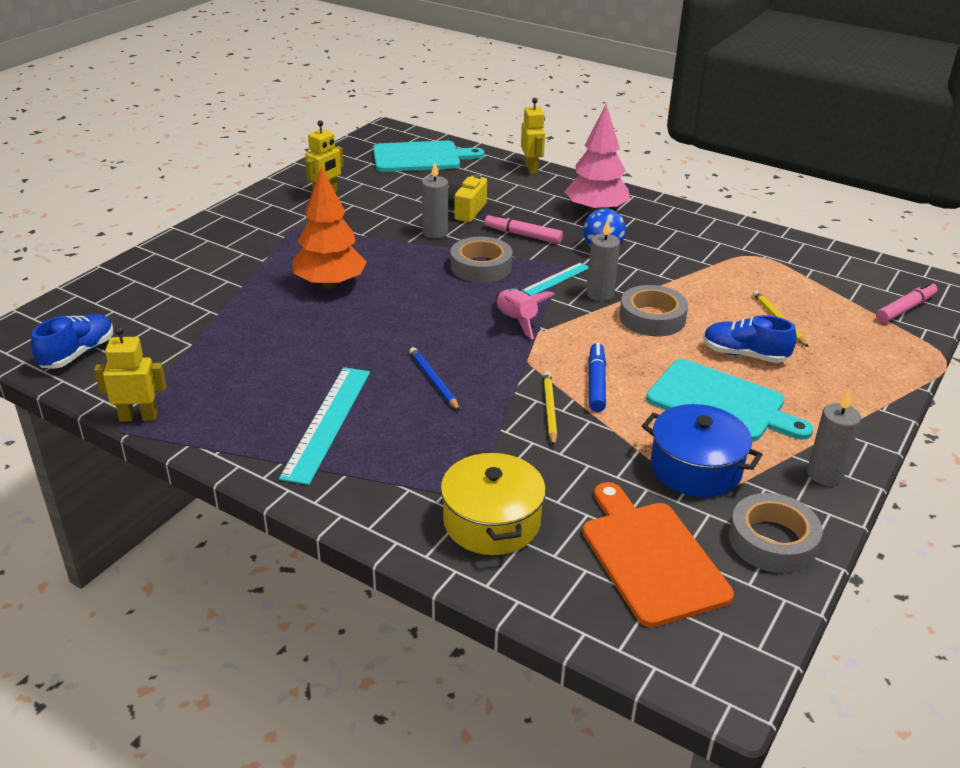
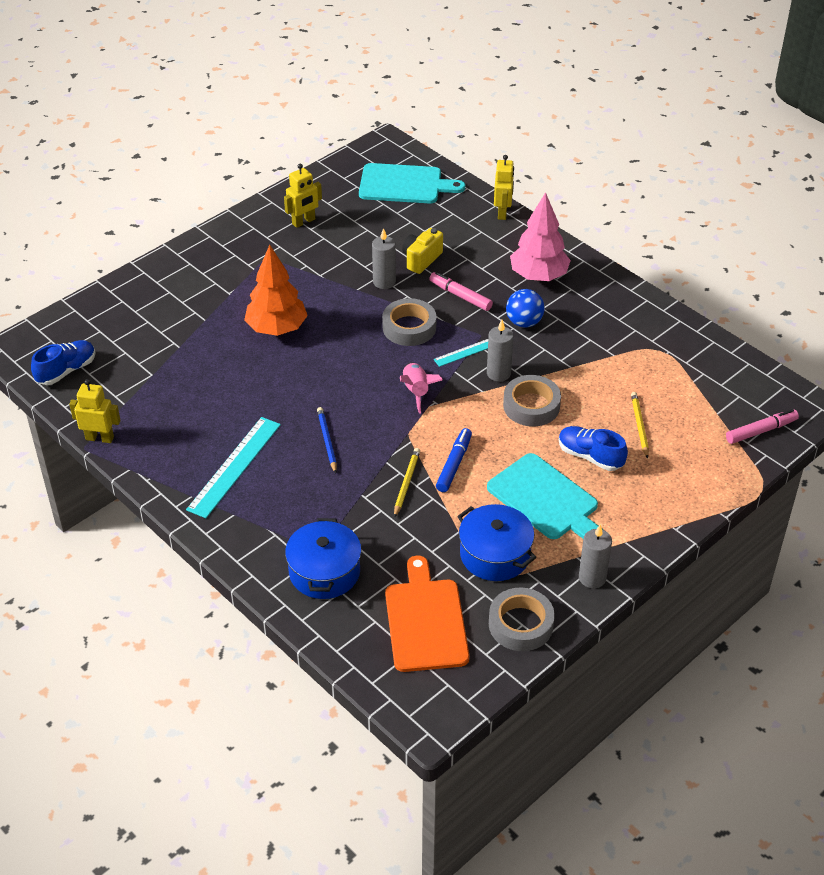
camera: 15 degrees right, 10 degrees up
yellow pot [441,450,546,555] -> blue pot [285,518,362,599]

